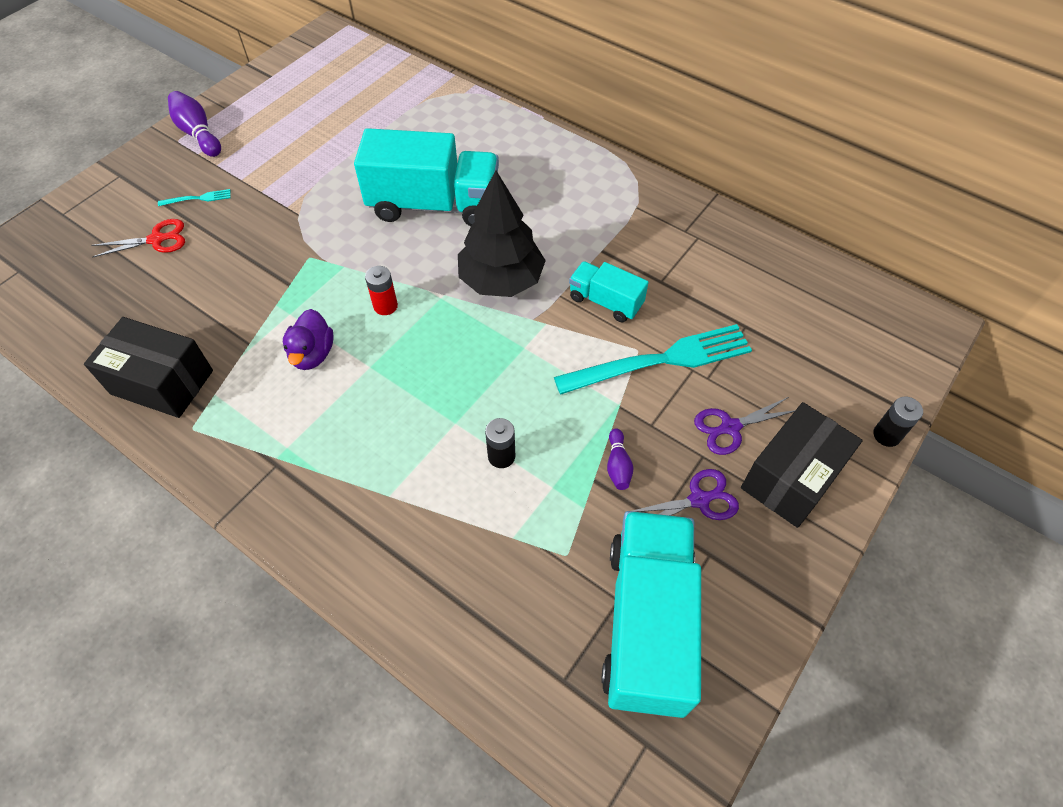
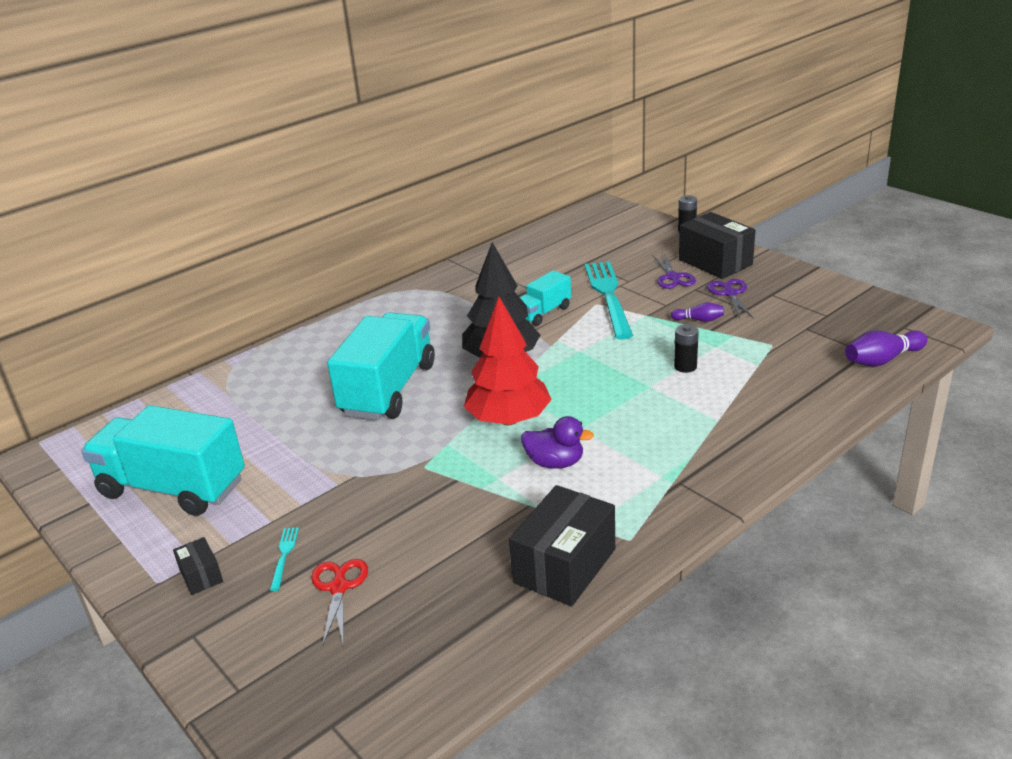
camera: 75 degrees left, 25 degrees down
purple bowling pin [168,91,221,157] -> purple bowling pin moved to [845,330,928,366]
red battery [365,266,398,315] -> red tree [463,297,552,425]
turquoise truck [601,511,701,718] -> turquoise truck moved to [81,405,245,516]
none -> black box [173,537,223,595]

